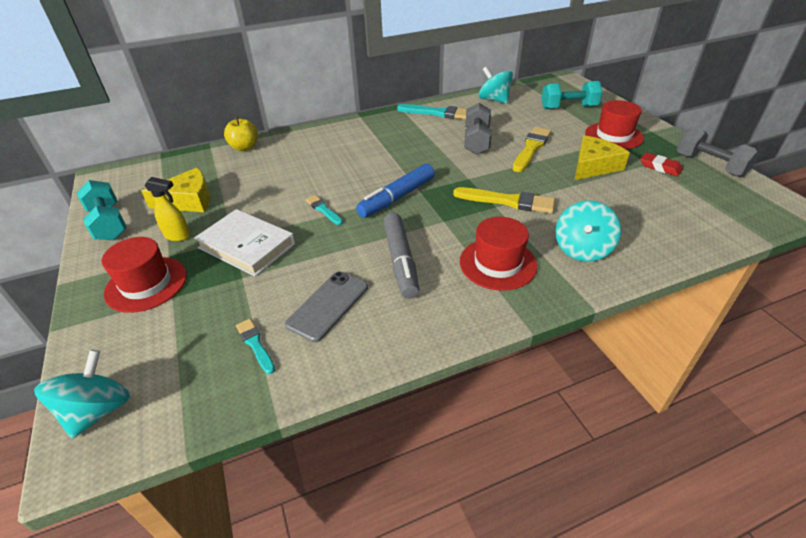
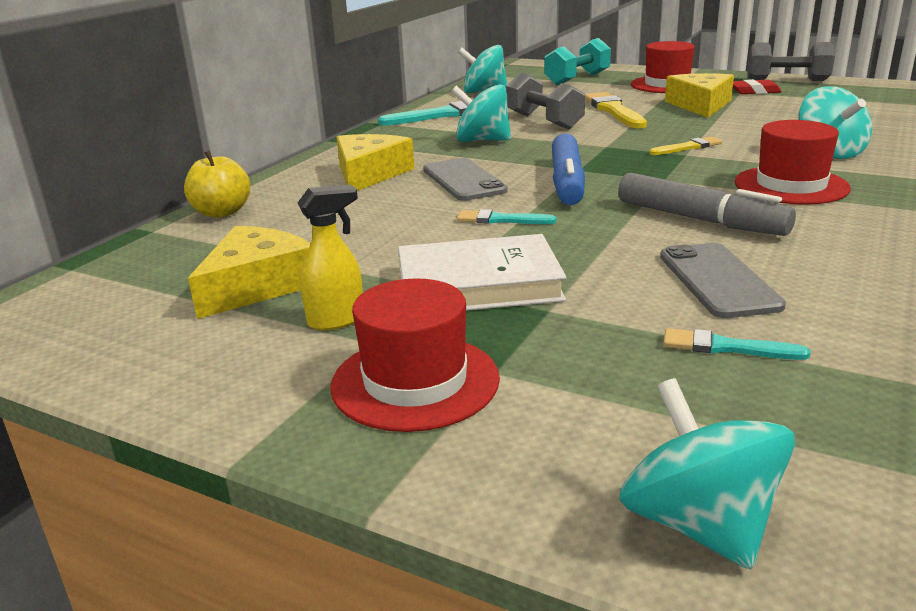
camera: 40 degrees left, 15 degrees down
turquoise dumbbell [77,180,127,240] -> none
yellow brush [453,187,555,213] -> yellow brush [649,137,722,155], size x0.56
none -> yellow cheese [337,134,415,191]
none -> grey phone [423,158,508,201]
none -> turquoise spinning top [451,84,511,142]

